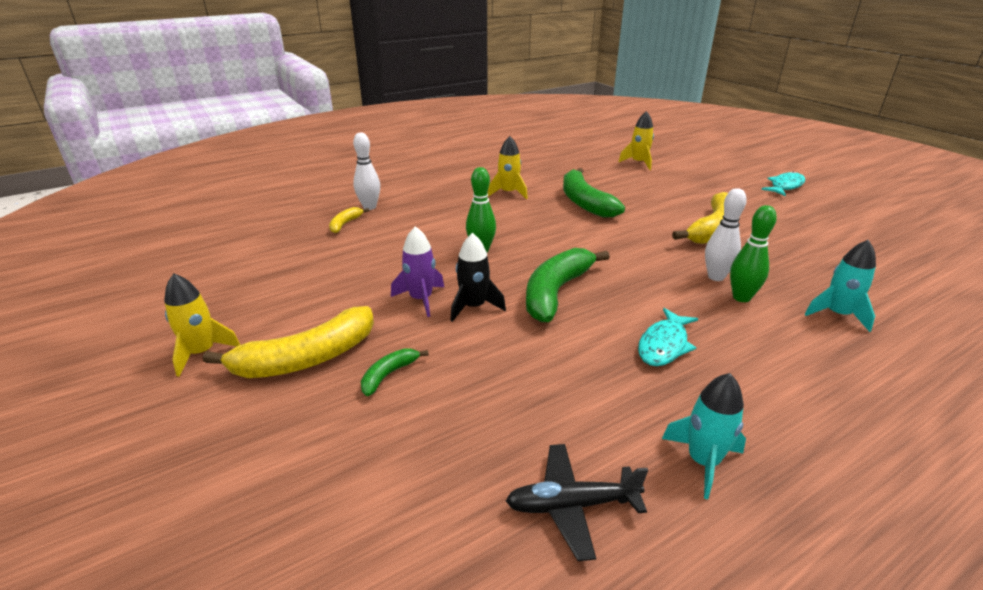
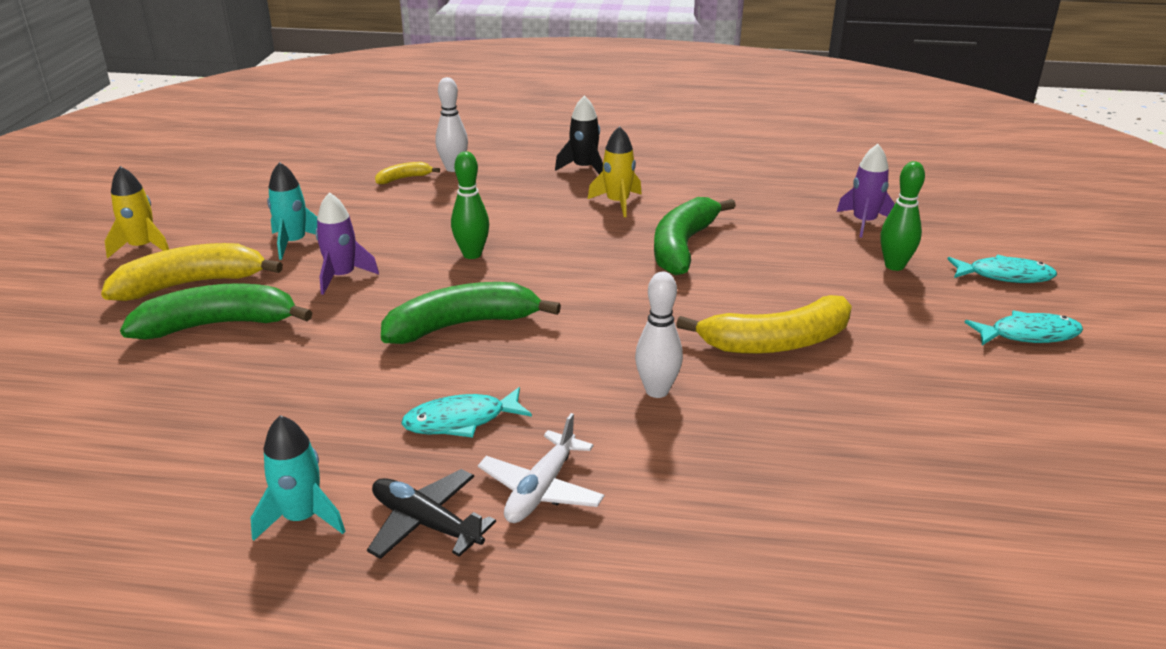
camera: 40 degrees right, 0 degrees up
yellow banana [203,306,374,378] -> yellow banana turned 150 degrees clockwise [101,243,283,301]
green banana [361,348,429,396] -> green banana [120,283,312,339], size x2.09
black rocket [450,233,506,322] -> black rocket moved to [555,95,603,174]
black plane [506,444,648,561] -> black plane moved to [367,469,496,559]
yellow rocket [618,111,654,170] -> purple rocket [837,144,895,238]
green bowling pin [730,205,777,302] -> green bowling pin moved to [880,161,925,271]
turquoise rocket [804,240,876,332] -> turquoise rocket moved to [267,162,317,260]
none -> white plane [478,413,605,523]
none -> turquoise fish [948,255,1057,283]

